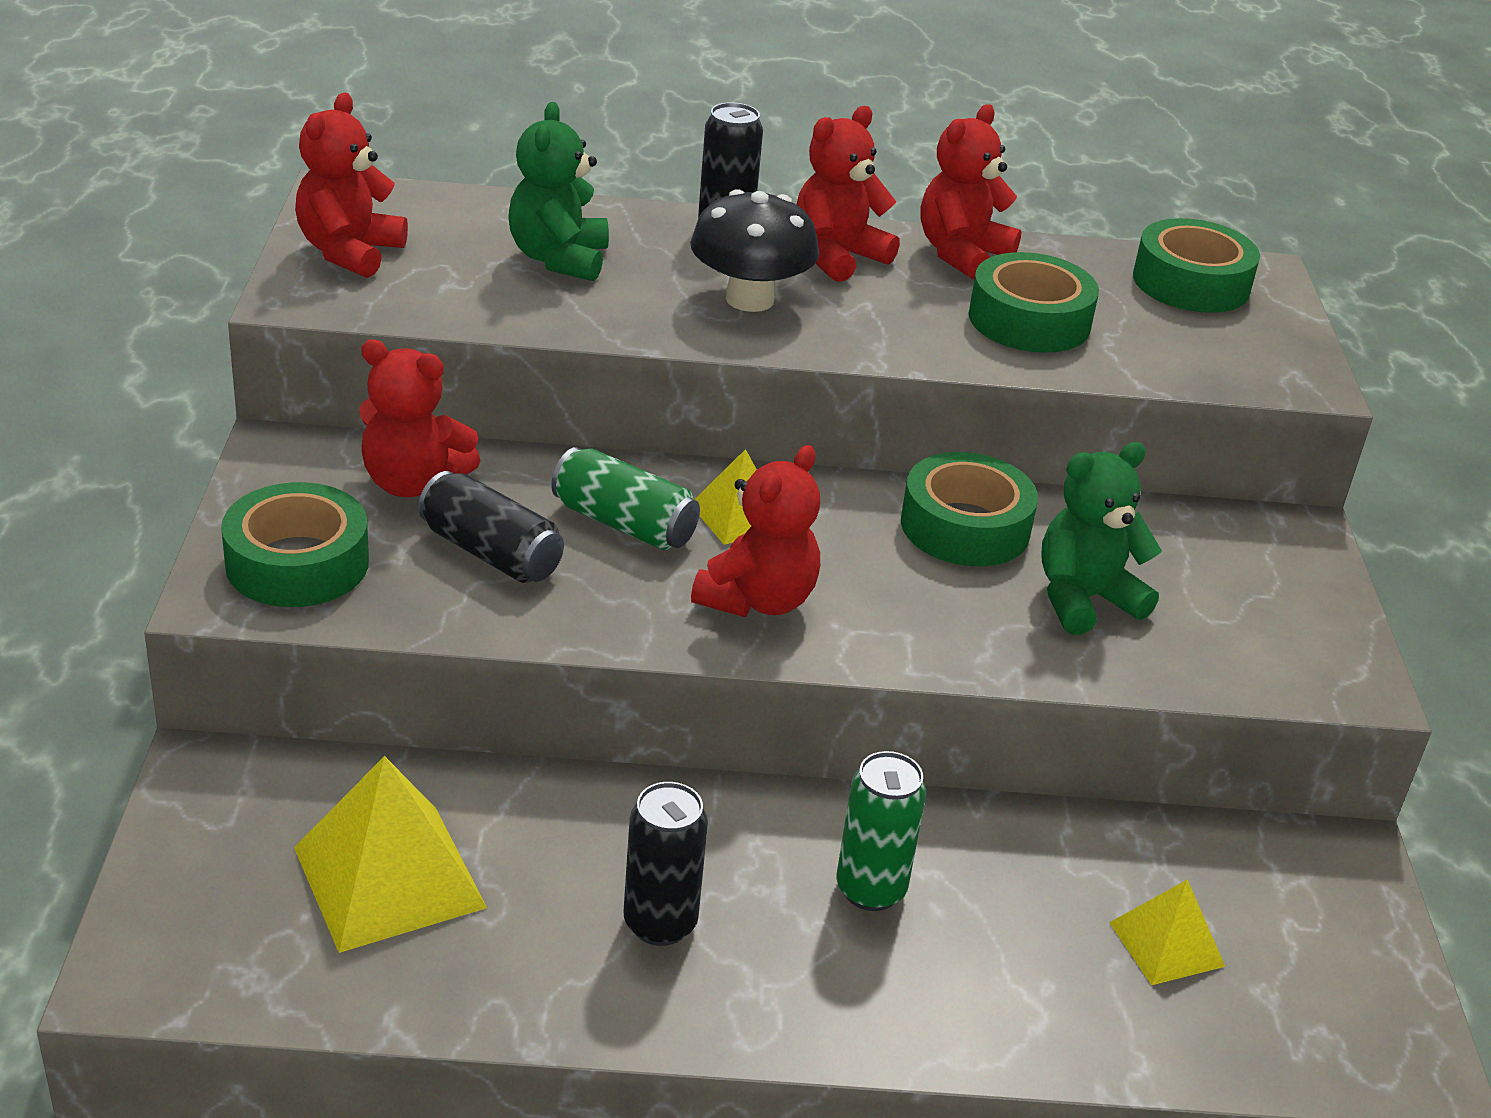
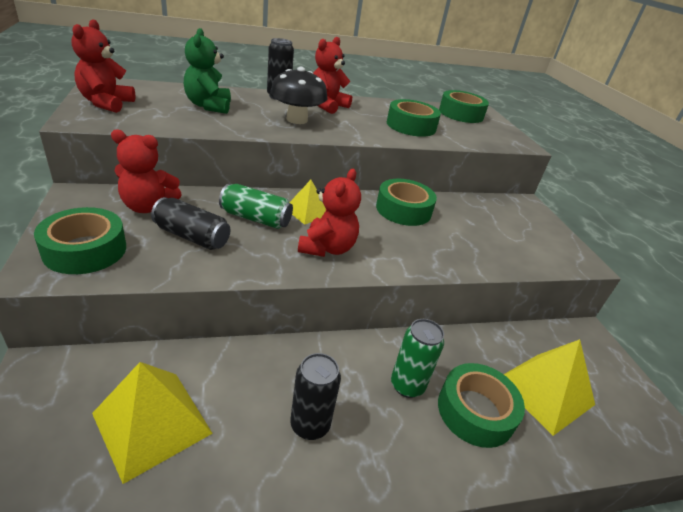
camera: 15 degrees left, 0 degrees up
red teddy bear [920,104,1022,280] -> none
green teddy bear [1041,442,1162,635] -> none
yellow pyramid [1109,879,1225,985] -> yellow pyramid [504,339,595,436], size x1.76
none -> green tape [438,363,525,448]

